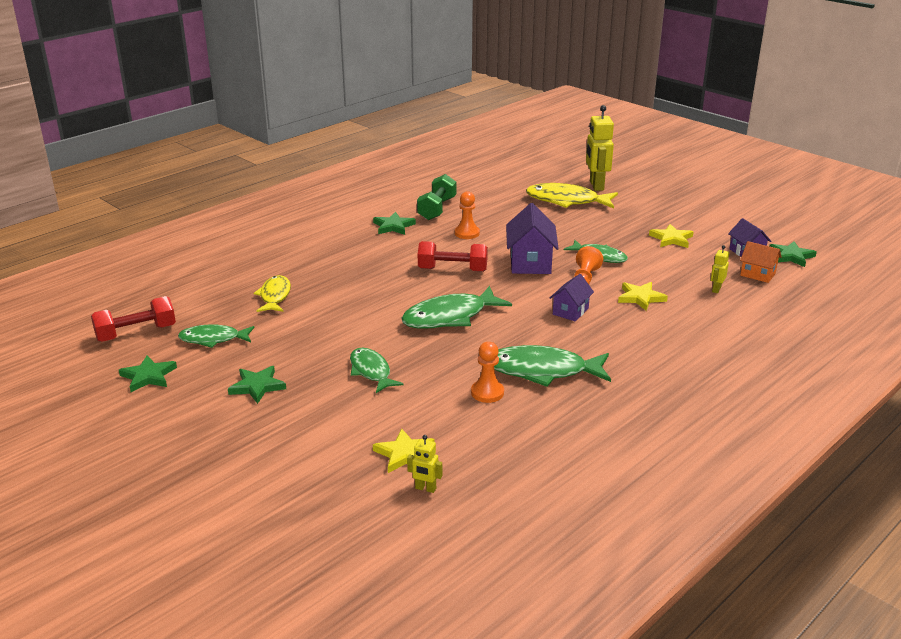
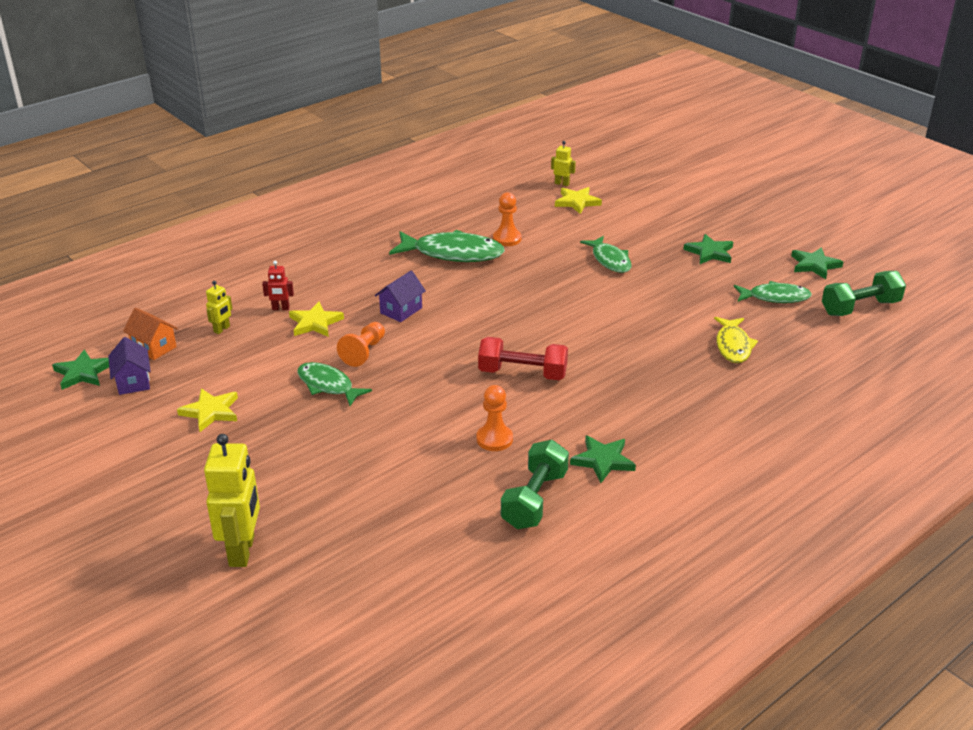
camera: 175 degrees left, 5 degrees up
red dumbbell [91,296,176,342] -> green dumbbell [822,271,906,316]
green fish [401,286,512,329] -> none
purple house [506,203,559,274] -> none
yellow fish [526,183,618,209] -> none
none -> red robot [262,260,294,310]

